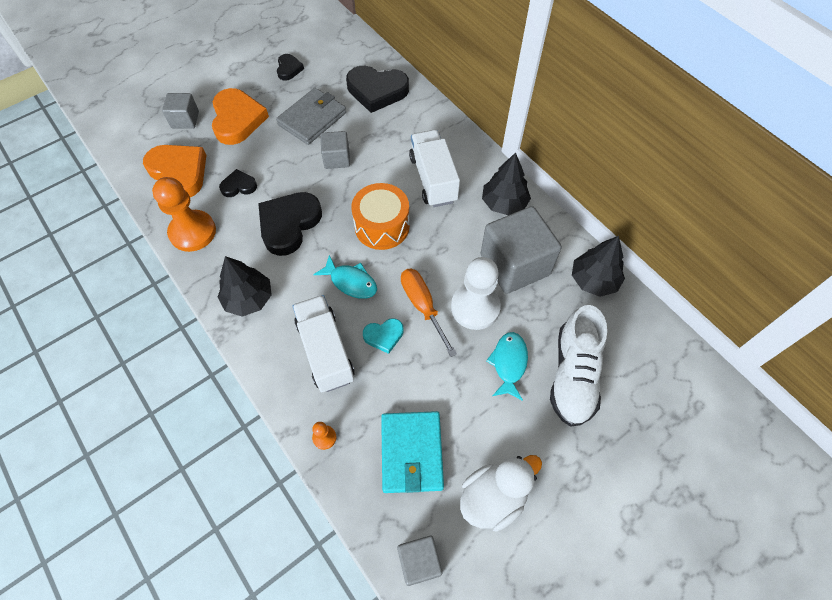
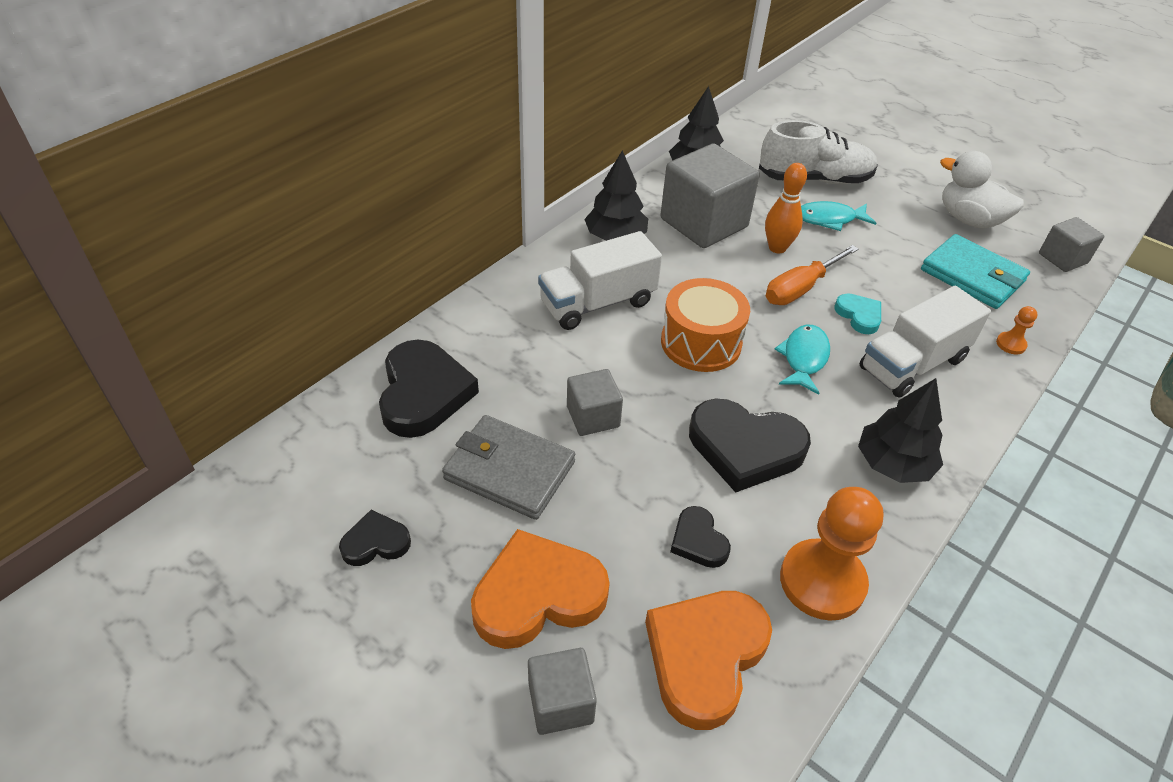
camera: 105 degrees left, 15 degrees down
turquoise wallet [381,411,444,493] -> turquoise wallet turned 60 degrees clockwise [921,234,1030,309]
white pawn [451,257,501,330] -> orange bowling pin [765,163,807,253]

